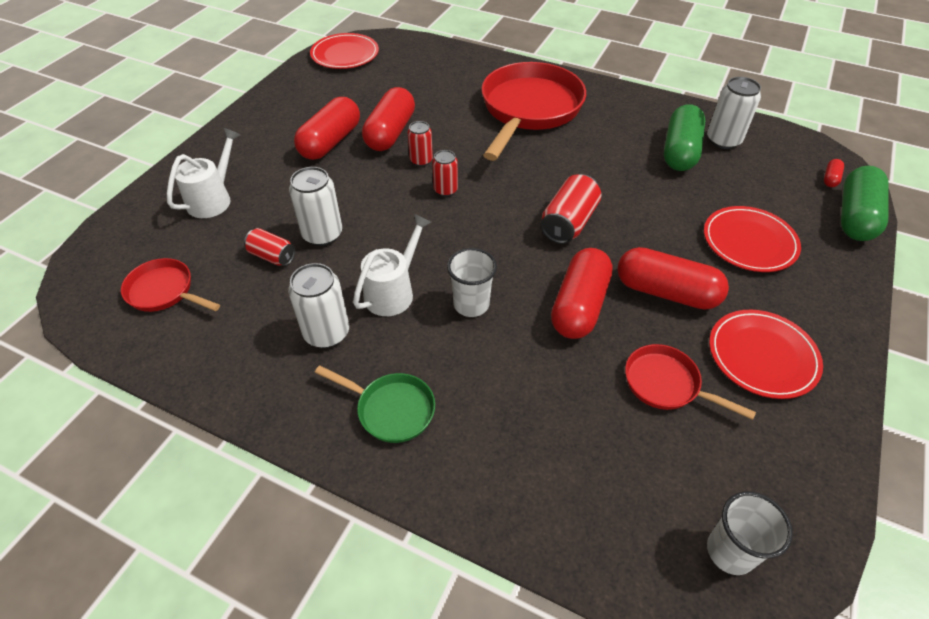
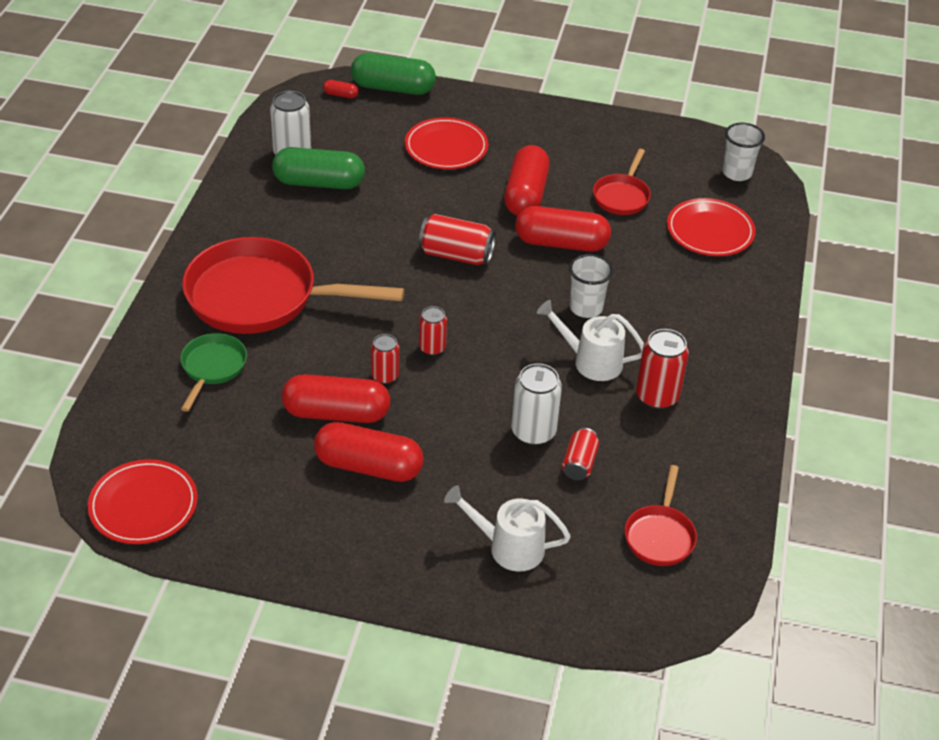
camera: 105 degrees left, 5 degrees down
white can [288,263,349,348] -> red can [636,329,689,409]
green pan [315,365,435,443] -> green pan moved to [180,333,247,412]
red plate [709,310,823,399] -> red plate moved to [667,198,756,256]

